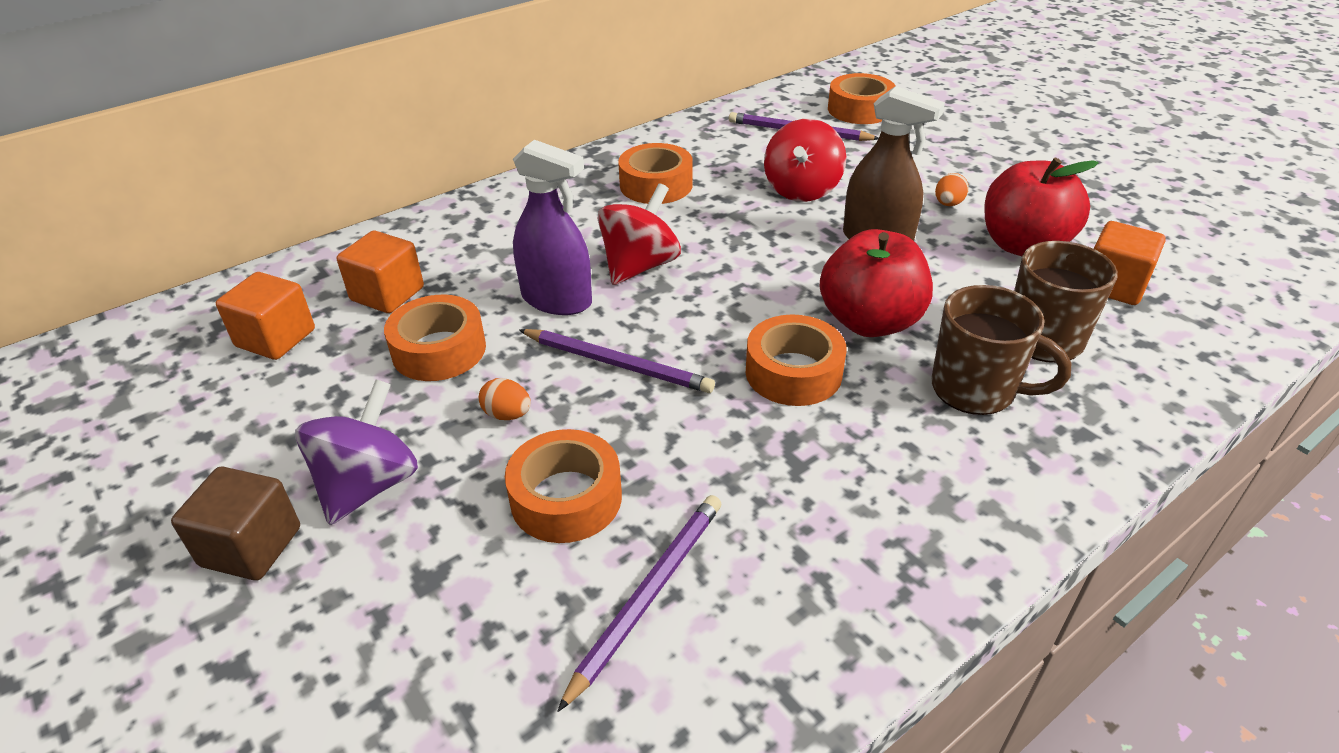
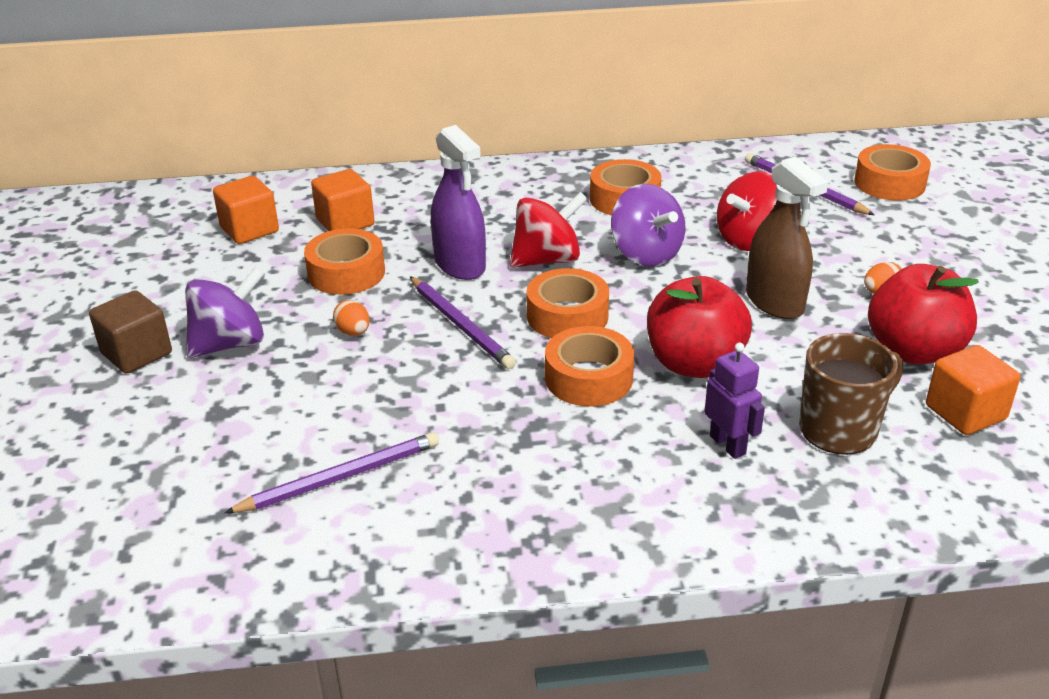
camera: 30 degrees right, 5 degrees down
orange tape [505,429,622,543] -> orange tape moved to [526,268,609,338]
brown mug [931,285,1072,415] -> purple robot [704,343,765,459]
none -> purple spinning top [611,184,685,266]

